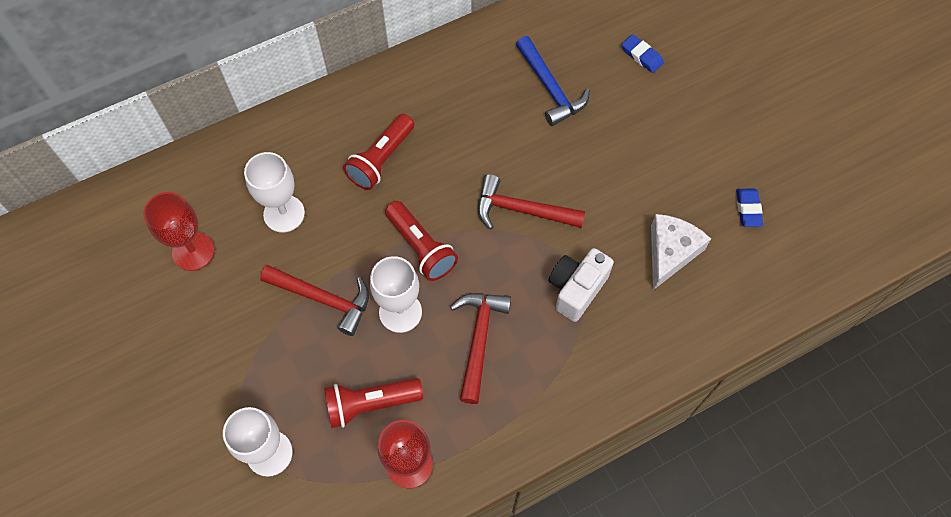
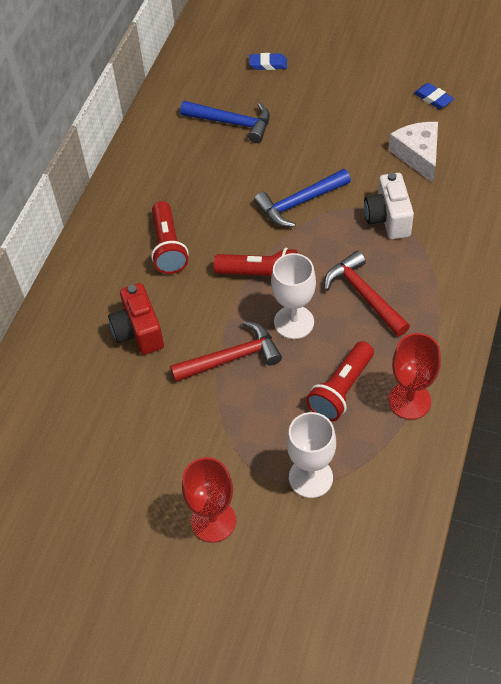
camera: 40 degrees left, 10 degrees down
red goblet [143,192,214,271] -> red goblet moved to [182,457,236,543]
white goblet [244,152,305,232] -> red camera [108,283,164,355]
red hammer [478,174,585,230] -> blue hammer [254,169,351,227]

